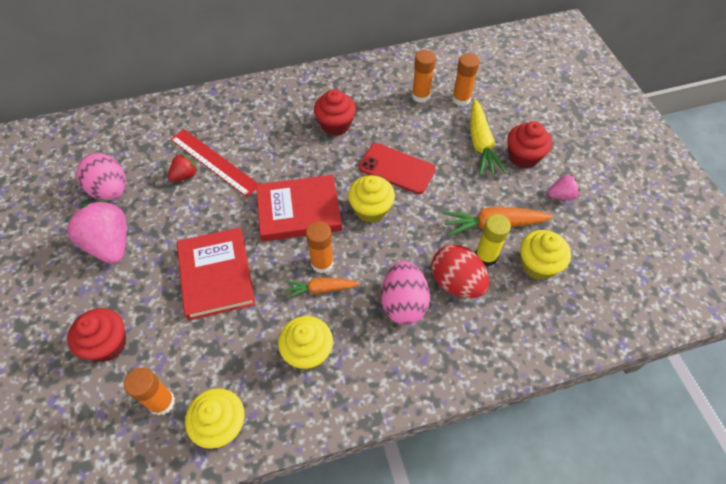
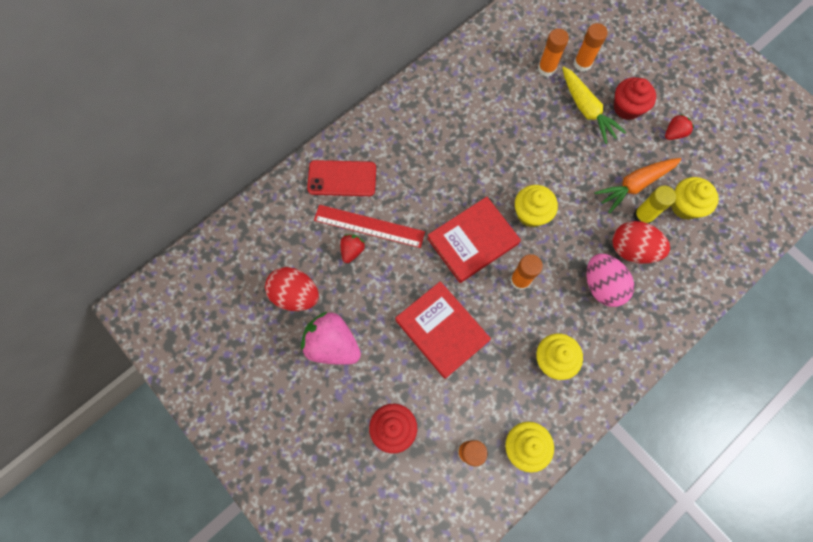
camera: 25 degrees left, 15 degrees up
pink egg [76,153,126,201] -> red egg [265,267,319,311]
orange carrot [285,277,359,299] -> none
red cupcake [314,89,356,136] -> none
red phone [359,143,436,194] -> red phone moved to [307,160,376,196]
orange glue stick [412,50,436,103] -> orange glue stick moved to [574,23,608,72]
pink strawberry [548,174,580,201] -> red strawberry [665,114,694,140]

